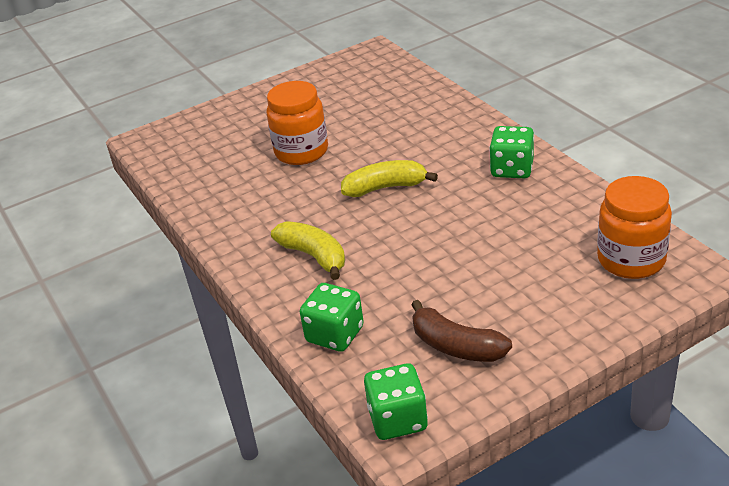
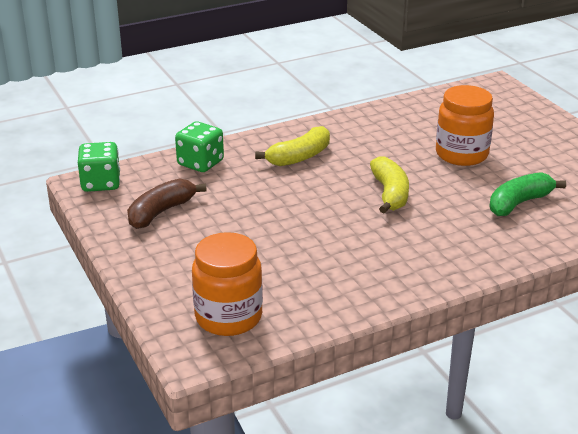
camera: 90 degrees right, 5 degrees down
green dice [489,126,534,178] -> none
none -> green banana [489,172,566,216]

